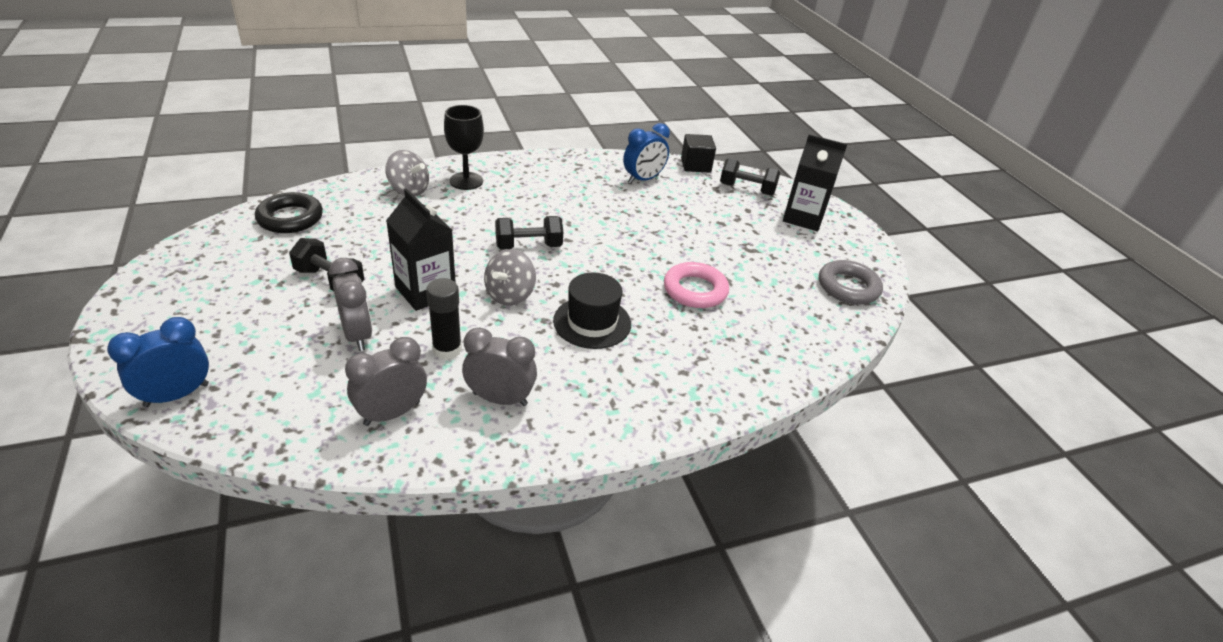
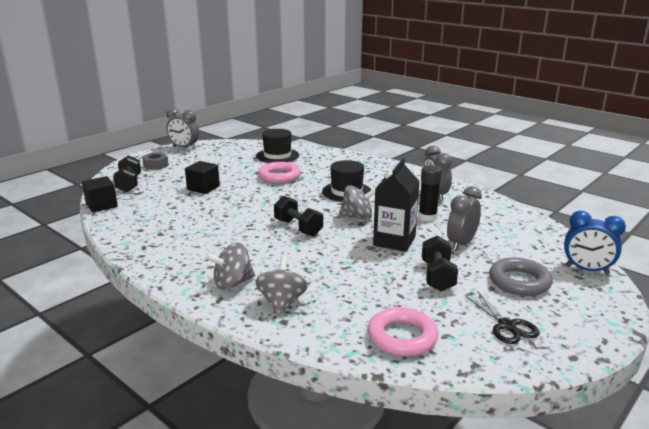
camera: 115 degrees left, 15 degrees down
black ring [255,192,323,233] -> pink ring [368,307,438,357]
grey clock [345,337,427,426] -> grey clock moved to [166,108,199,149]
black goblet [444,105,484,190] -> grey spinning top [205,243,255,290]
blue clock [623,123,670,184] -> none
black carton [783,134,847,231] -> grey nut [142,152,169,170]
grey ring [819,260,883,304] -> grey ring moved to [489,258,553,296]
none -> black cube [185,161,220,194]
none -> black hat [256,129,299,163]
none -> black scissors [465,291,539,344]

